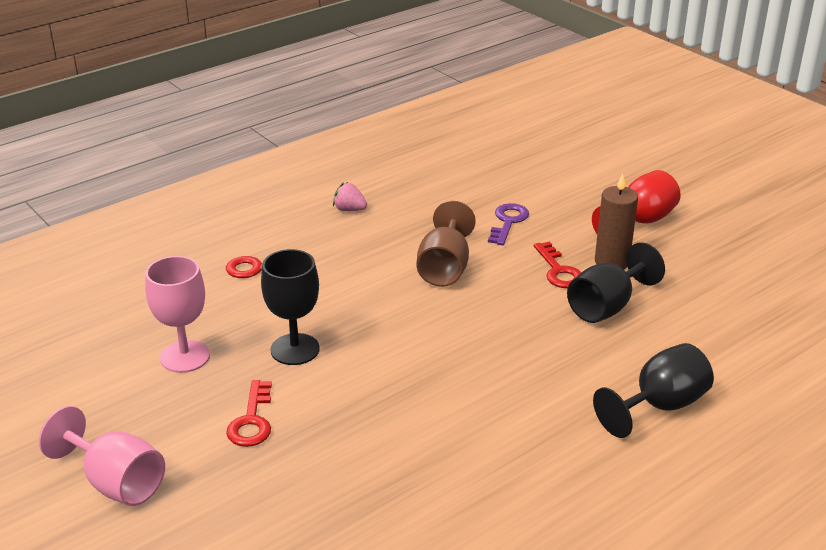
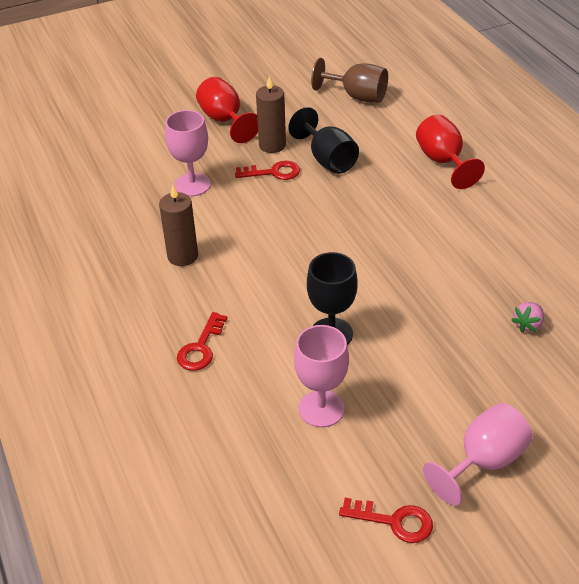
camera: 75 degrees left, 10 degrees up
red key [226,380,272,447] -> red key moved to [339,497,433,543]
pink strawberry [333,182,367,211] -> pink strawberry moved to [511,302,544,333]
brown goblet [417,201,476,287] -> brown goblet moved to [311,58,388,102]
purple key [488,203,529,245] -> pink goblet [165,110,211,196]
black goblet [593,343,714,438] -> red goblet [416,114,485,189]
none -> brown candle [159,185,198,266]

